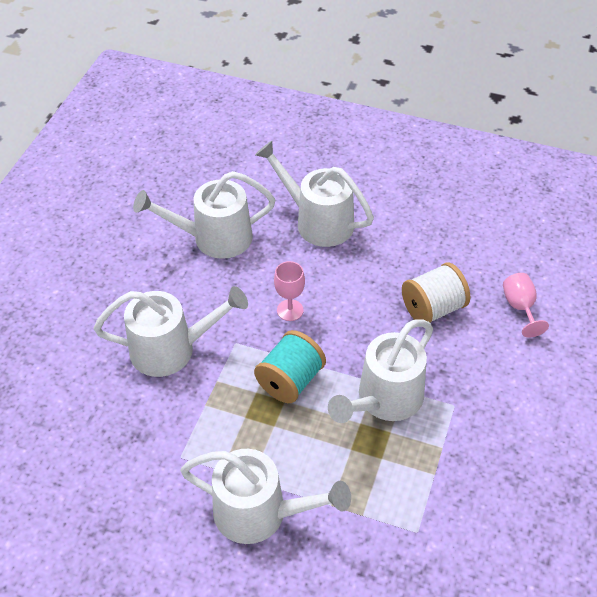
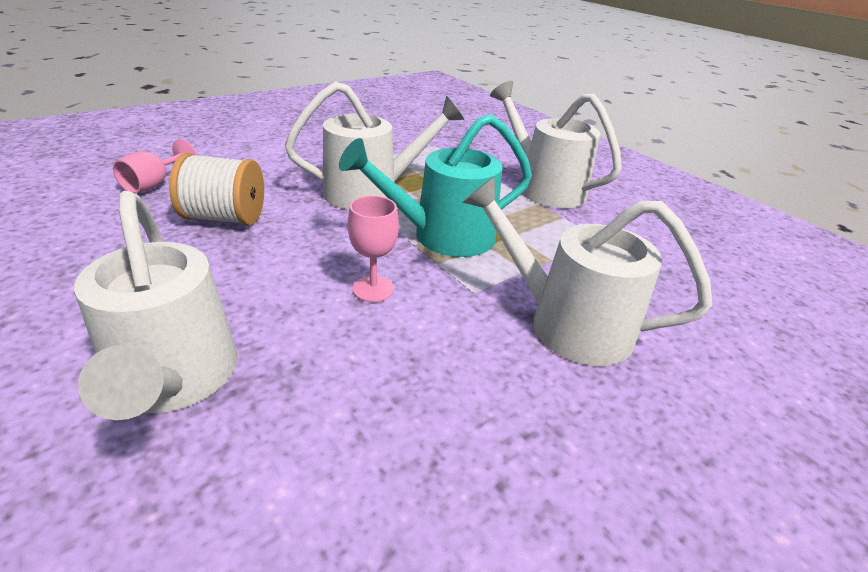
camera: 150 degrees left, 15 degrees down
white watering can [133,171,275,259] -> none
turquoise spool [254,330,326,403] -> turquoise watering can [339,114,532,257]

